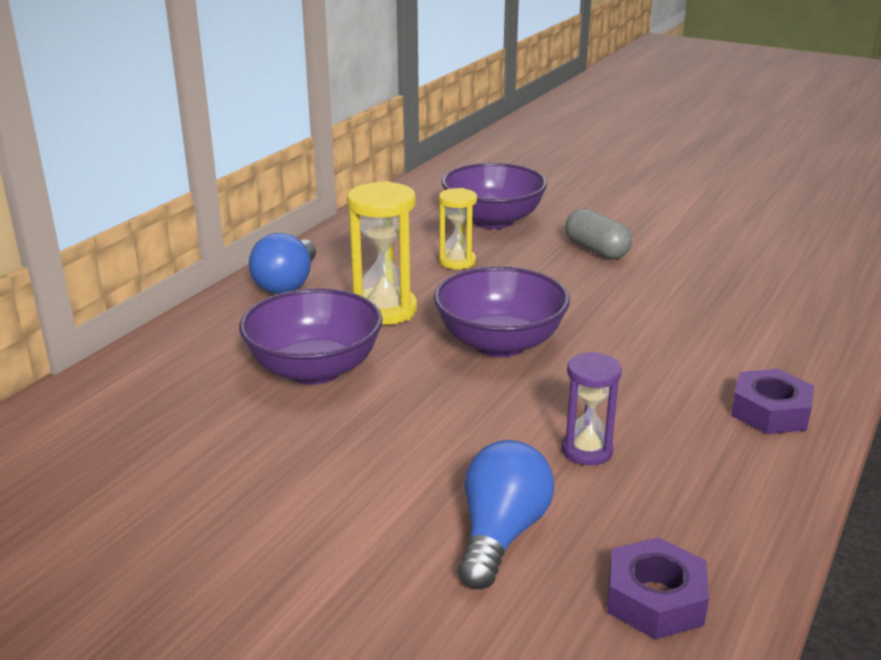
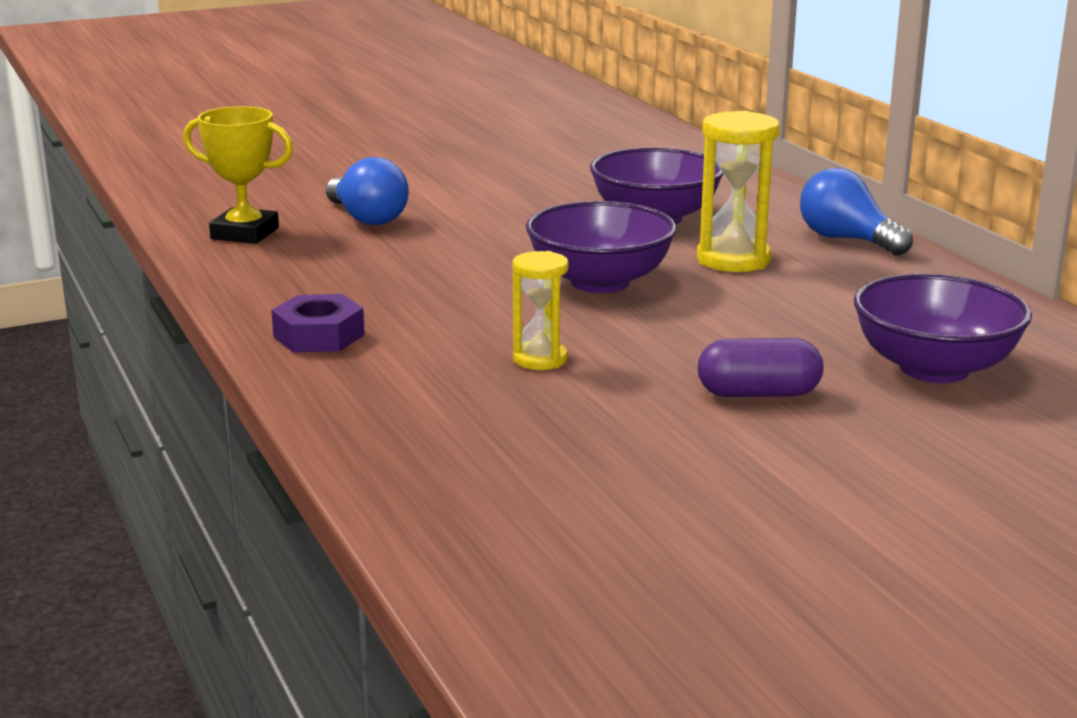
camera: 125 degrees right, 5 degrees down
yellow hourglass [439,188,477,269] -> yellow hourglass moved to [512,251,568,370]
purple hourglass [561,352,622,465] -> none
grey capsule [565,209,632,259] -> purple capsule [698,338,823,397]
purple nut [607,537,709,640] -> yellow trophy [183,106,293,244]

